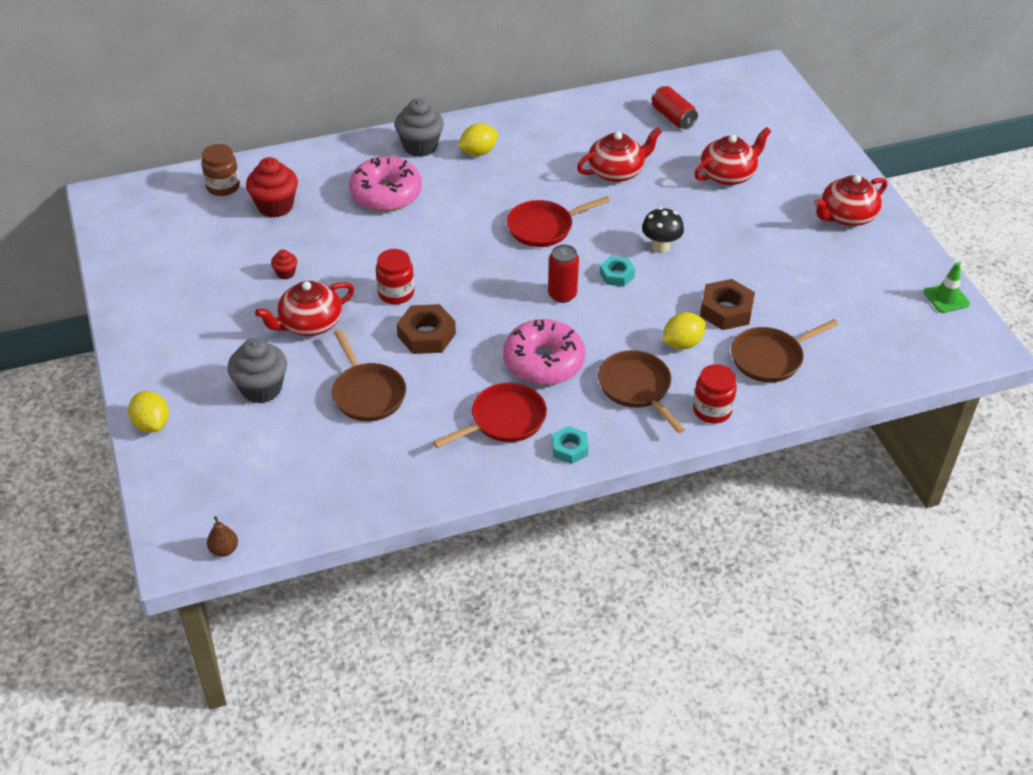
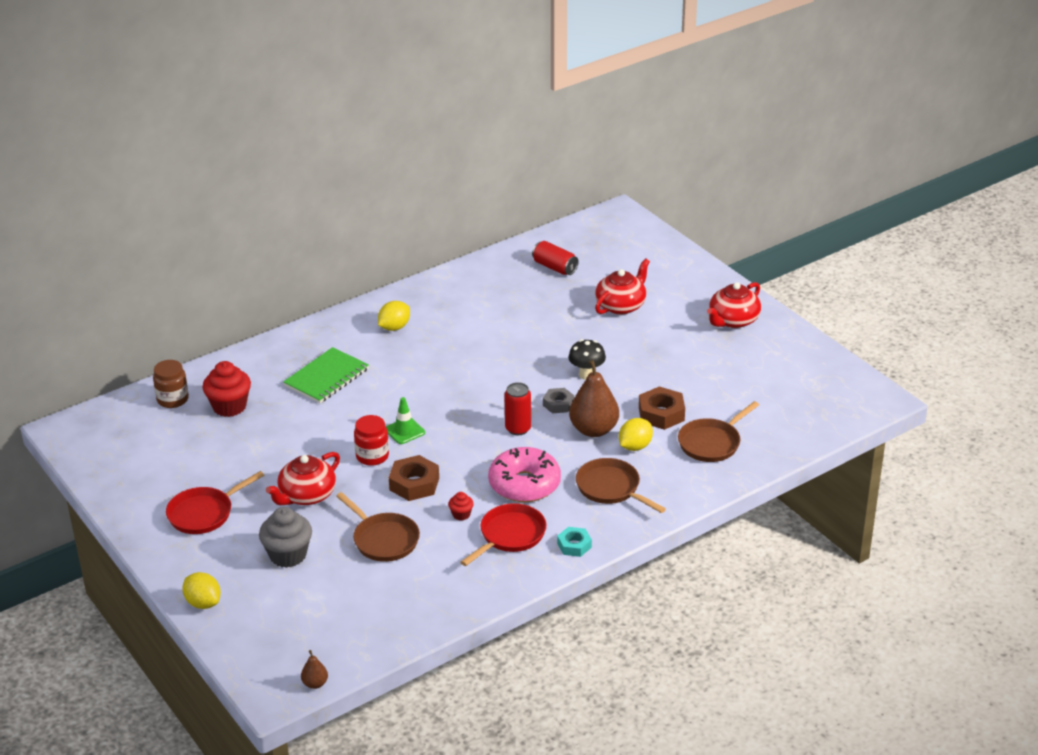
camera: 15 degrees left, 10 degrees down
red cupcake [271,249,297,280] -> red cupcake moved to [448,492,474,520]
pink donut [349,156,422,212] -> green notebook [283,347,369,403]
grey cupcake [395,98,444,157] -> none
red pan [507,196,610,247] -> red pan moved to [166,471,264,534]
red teapot [577,128,662,182] -> none
turquoise nut [600,256,635,287] -> grey nut [543,388,574,413]
red jar [693,364,737,424] -> none
green traffic cone [924,262,970,313] -> green traffic cone moved to [386,397,425,444]
none -> brown pear [569,360,619,437]

